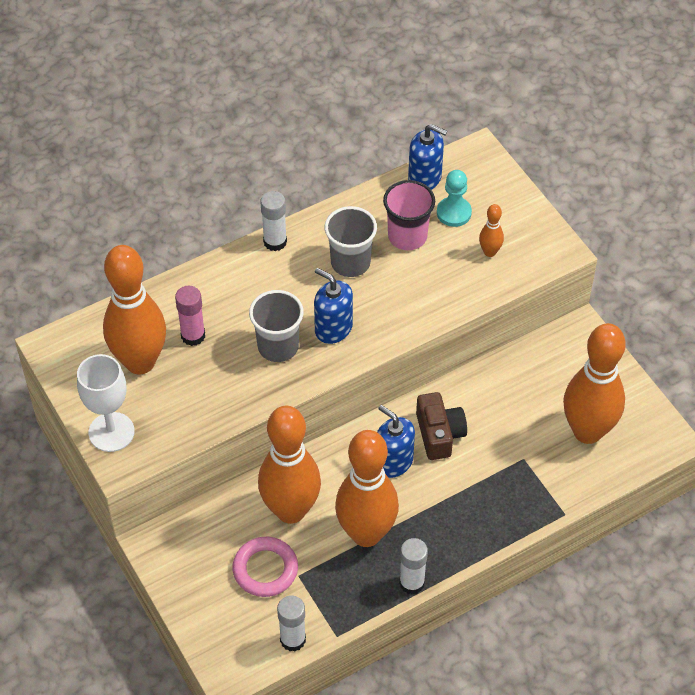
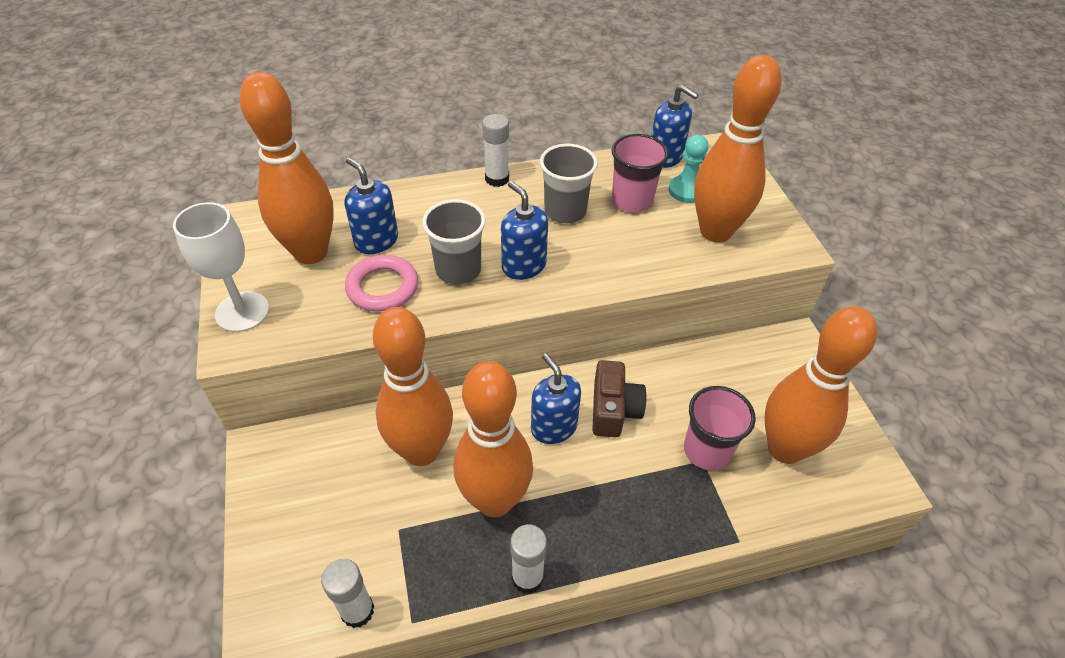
camera: 15 degrees right, 5 degrees down
pink glue stick [175,286,205,346] -> blue soap dispenser [345,157,398,254]
pink ring [232,537,298,597] -> pink ring moved to [345,255,418,312]
orange bowling pin [479,204,504,257] -> orange bowling pin [694,55,782,243], size x2.39
none -> pink cup [684,386,756,470]

